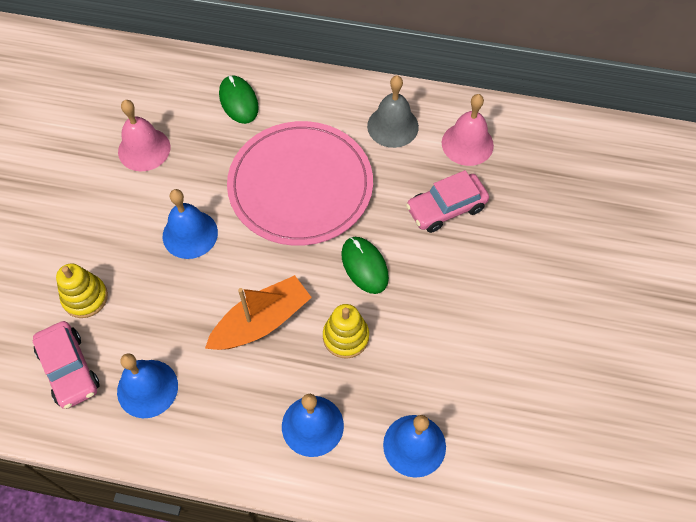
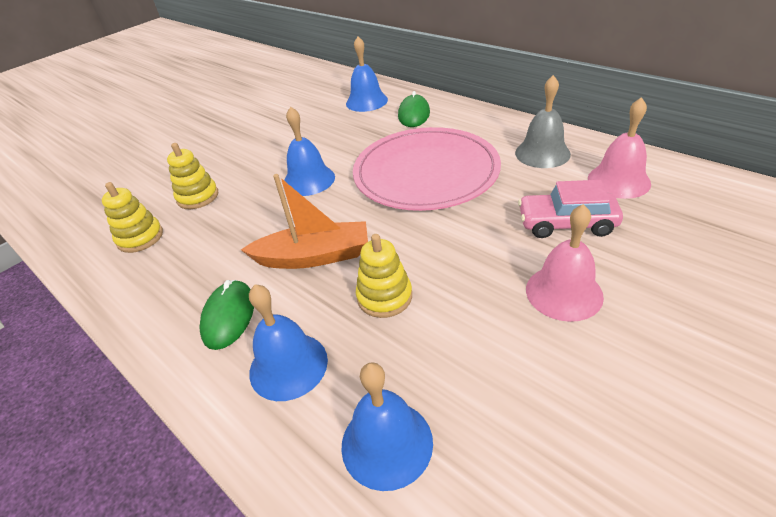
camera: 35 degrees right, 20 degrees down
pink car [33,321,99,409] -> yellow stacking toy [102,182,163,253]
blue bell [117,354,178,418] -> blue bell moved to [346,36,388,112]
pink bell [118,100,170,171] -> pink bell moved to [526,204,604,322]
green mouse [341,237,389,294] -> green mouse moved to [199,280,254,350]

